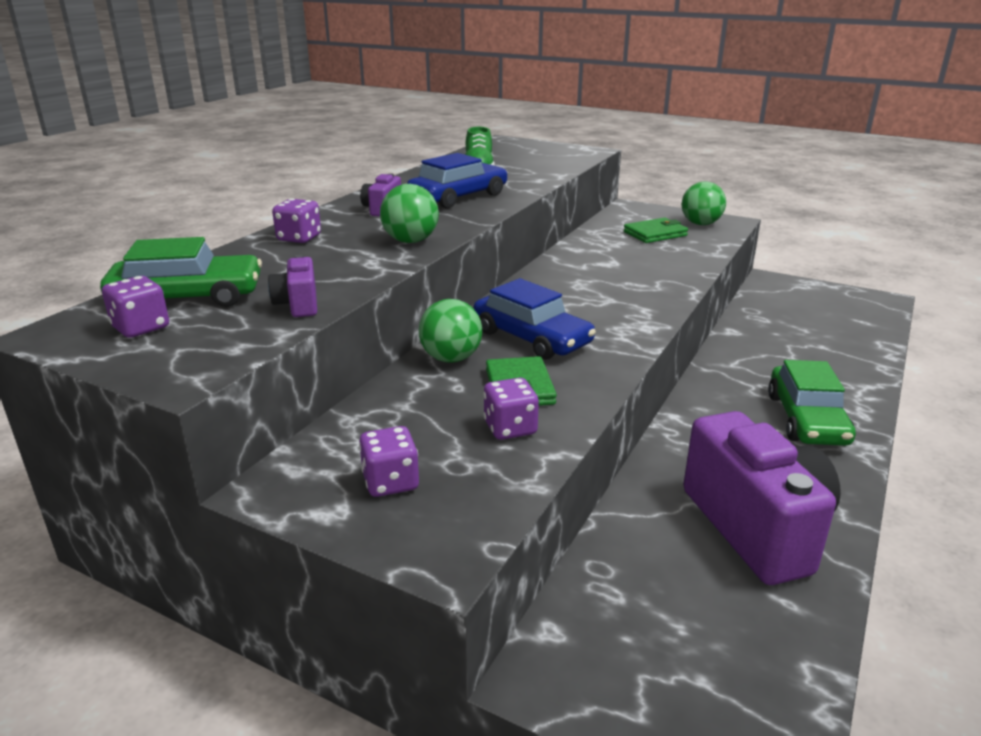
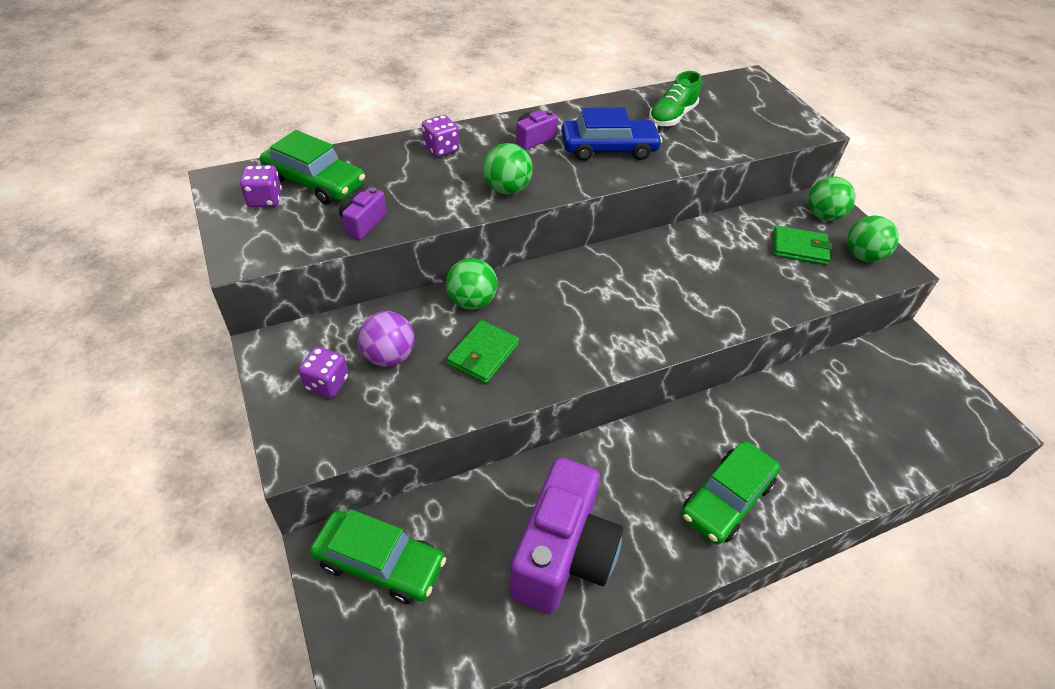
camera: 35 degrees right, 20 degrees up
blue car [473,278,596,360] -> none
purple dice [483,378,539,440] -> none
none -> green car [310,509,446,604]
none -> purple ball [358,311,414,367]
none -> green ball [808,176,856,221]

